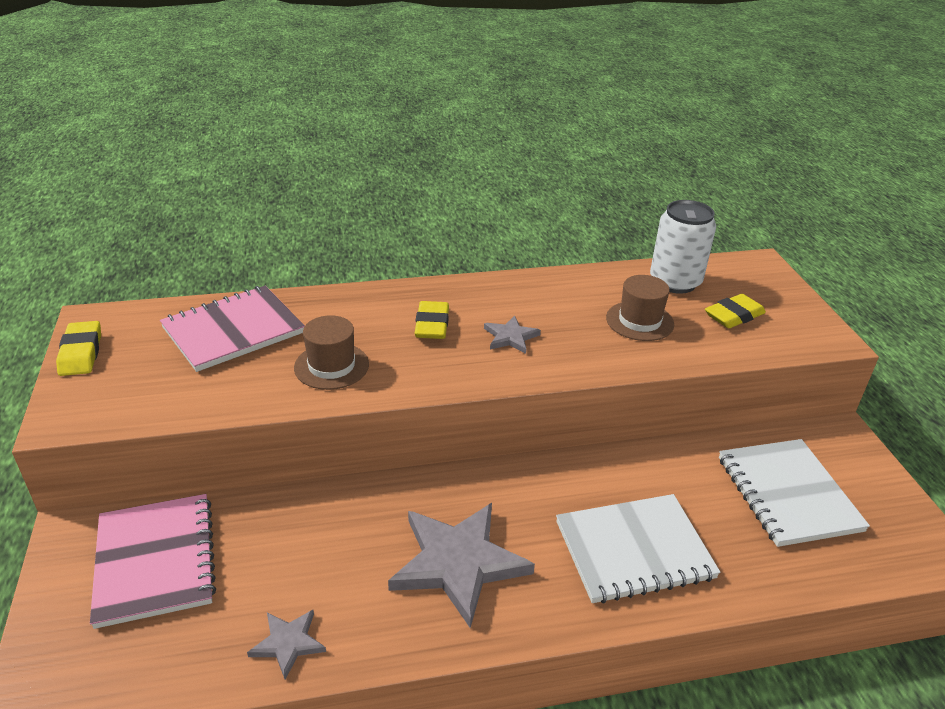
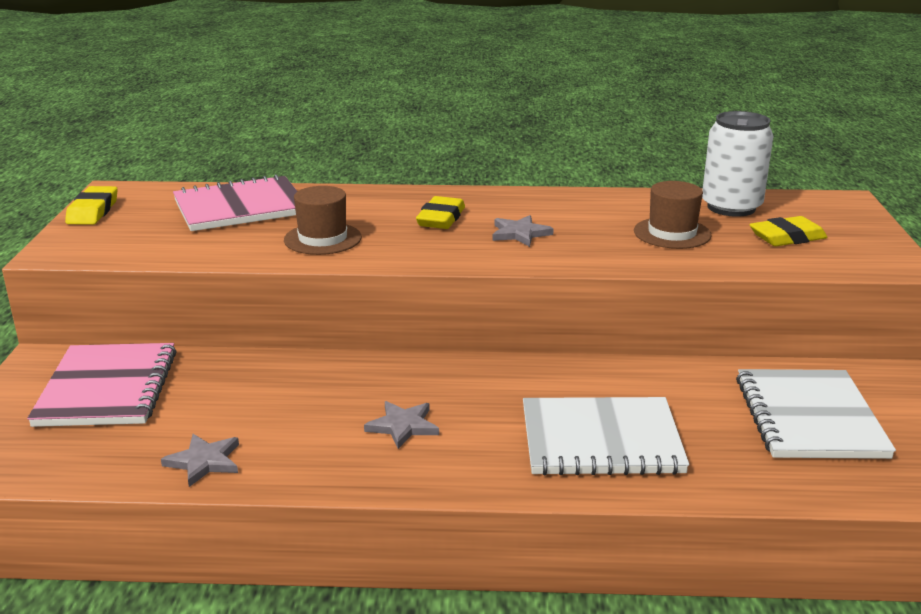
camera: 15 degrees right, 10 degrees down
grey star [388,503,535,628] -> grey star [364,401,439,449], size x0.48

